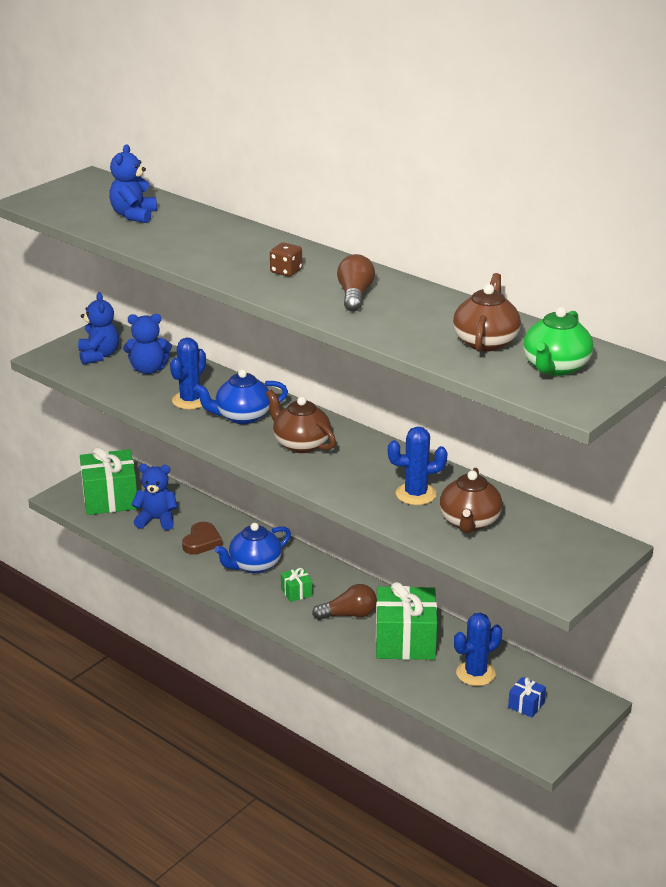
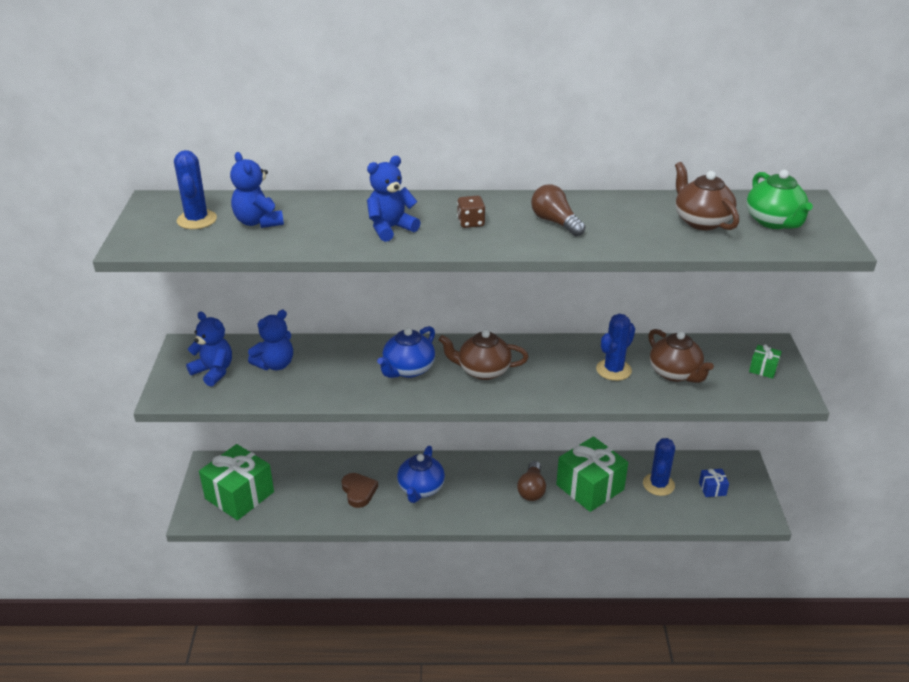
camera: 40 degrees left, 5 degrees up
blue teddy bear [131,464,178,530] -> blue teddy bear moved to [367,156,421,242]
blue cactus [170,338,206,409] -> blue cactus moved to [174,150,217,229]
green gift [281,567,312,602] -> green gift moved to [749,344,782,379]
brown light bulb [312,584,377,620] -> brown light bulb turned 150 degrees clockwise [517,461,546,501]

